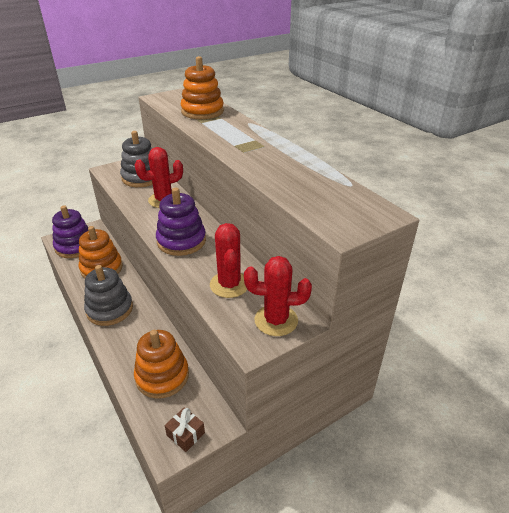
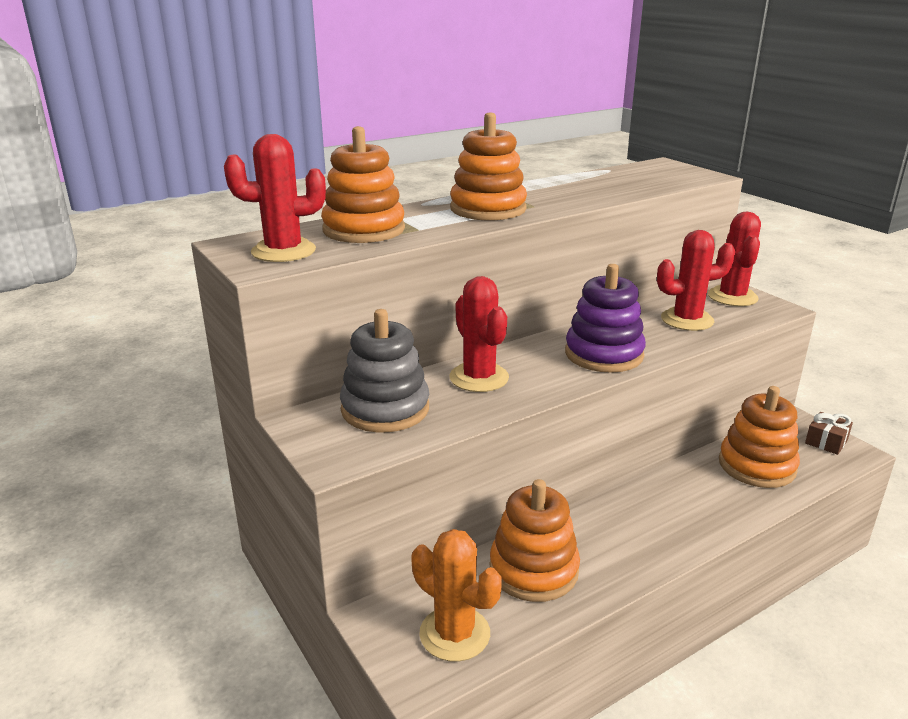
camera: 90 degrees left, 10 degrees down
purple stacking toy [52,205,88,258] -> orange cactus [411,529,502,662]
grey stacking toy [84,265,133,326] -> none
none -> red cactus [224,134,326,262]
none -> orange stacking toy [450,112,527,220]

